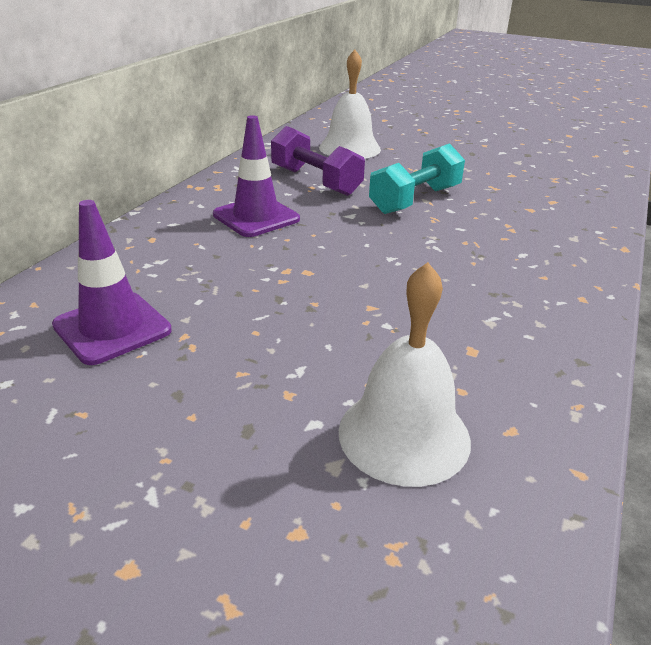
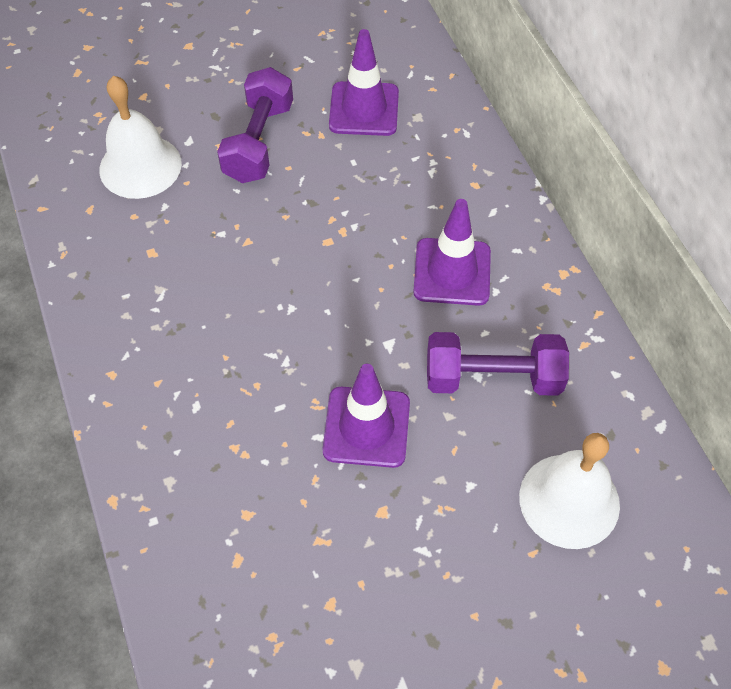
camera: 135 degrees right, 25 degrees up
turquoise dumbbell [369,143,465,214] -> purple traffic cone [322,364,410,468]
none -> purple dumbbell [217,67,293,183]

